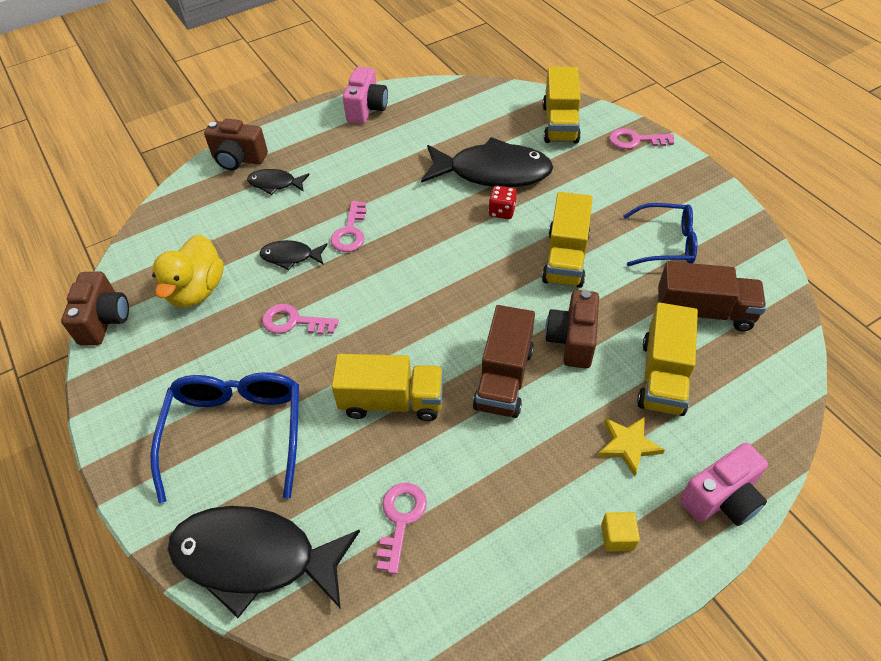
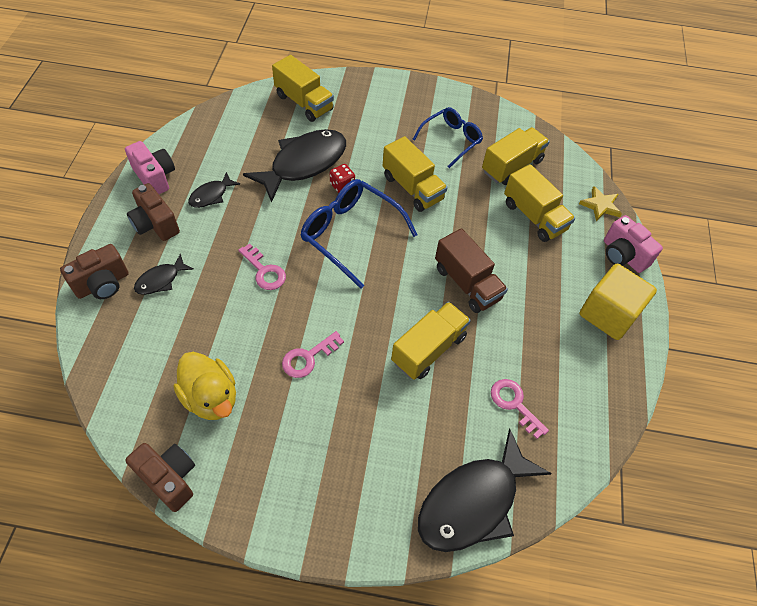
camera: 55 degrees left, 5 degrees up
blue glasses [150,372,299,503] -> blue glasses moved to [301,179,418,289]
black fish [260,240,328,271] -> black fish moved to [188,172,240,208]
brown camera [545,290,599,369] -> brown camera moved to [127,183,180,241]
yellow star [598,416,665,477] -> yellow star moved to [579,186,622,221]
yellow cube [601,512,640,552] -> yellow cube [580,264,657,340], size x2.36
pink key [609,128,674,149] -> none
brown truck [658,261,766,331] -> yellow truck [482,127,550,185]
pink camera [680,443,768,526] -> pink camera turned 135 degrees clockwise [604,215,663,273]

